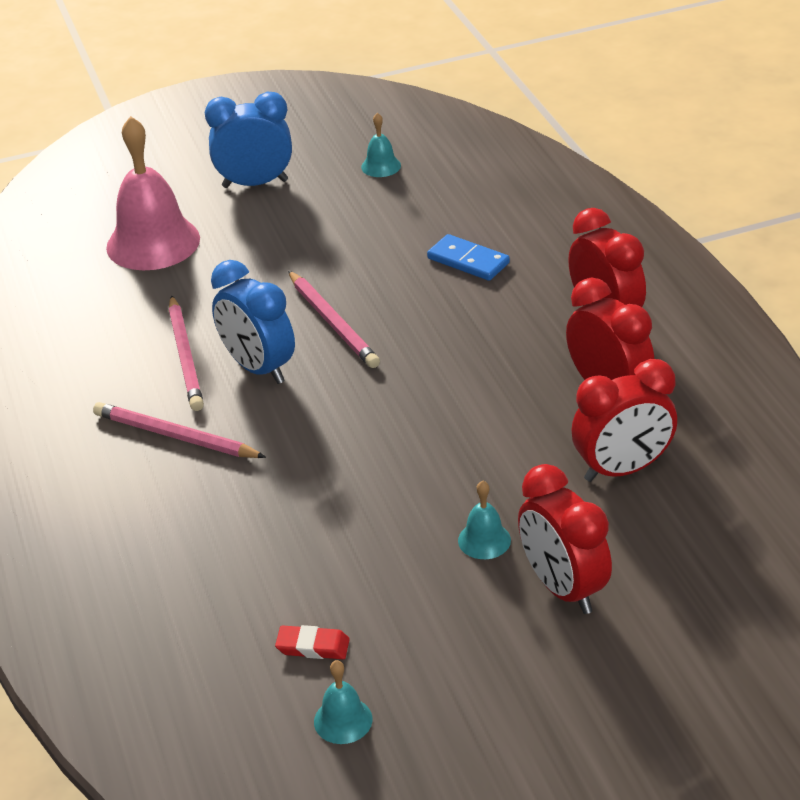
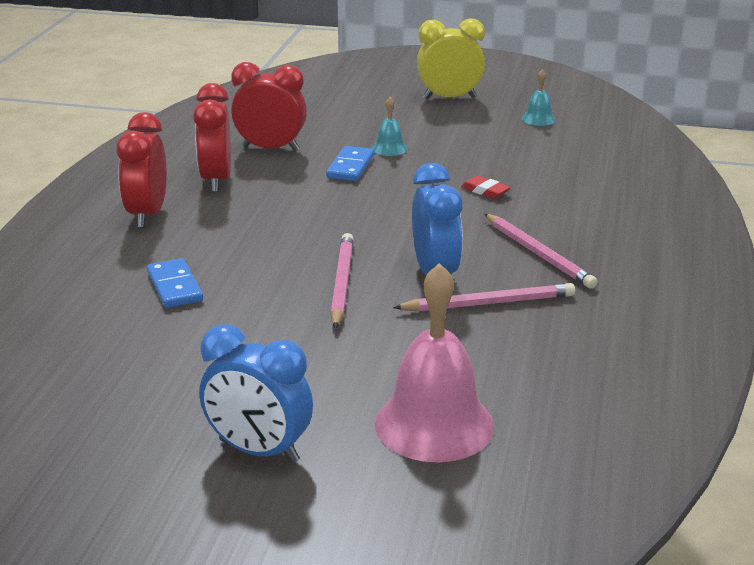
camera: 150 degrees left, 10 degrees down
pink pencil [169,295,204,411] -> pink pencil turned 60 degrees clockwise [393,283,575,312]
red eraser [275,625,350,659] -> red eraser moved to [461,176,511,199]
turquoise bell [361,113,401,177] -> none
red clock [518,464,612,614] -> none
none -> blue domino [326,146,374,181]
none -> yellow clock [417,19,485,99]

